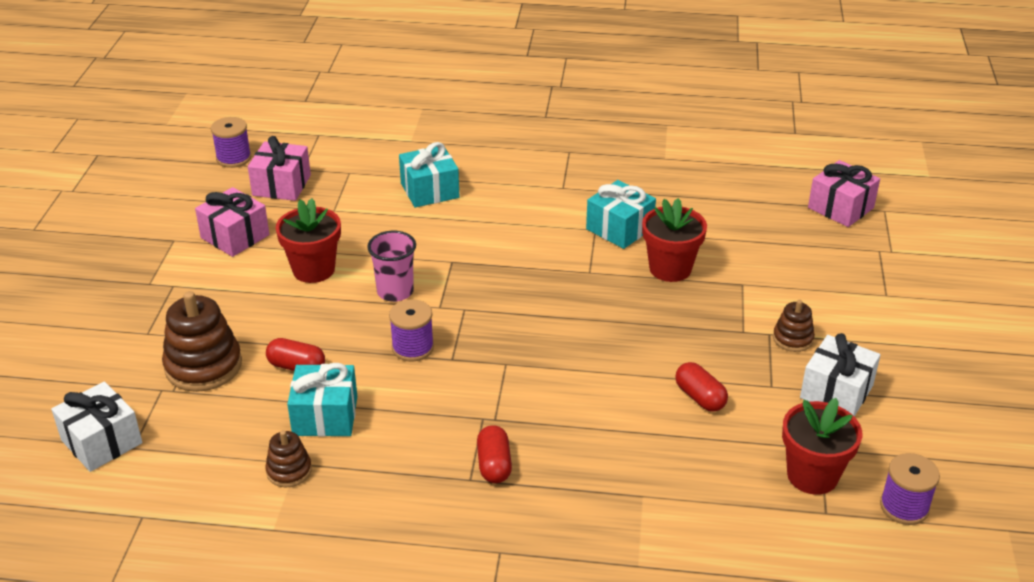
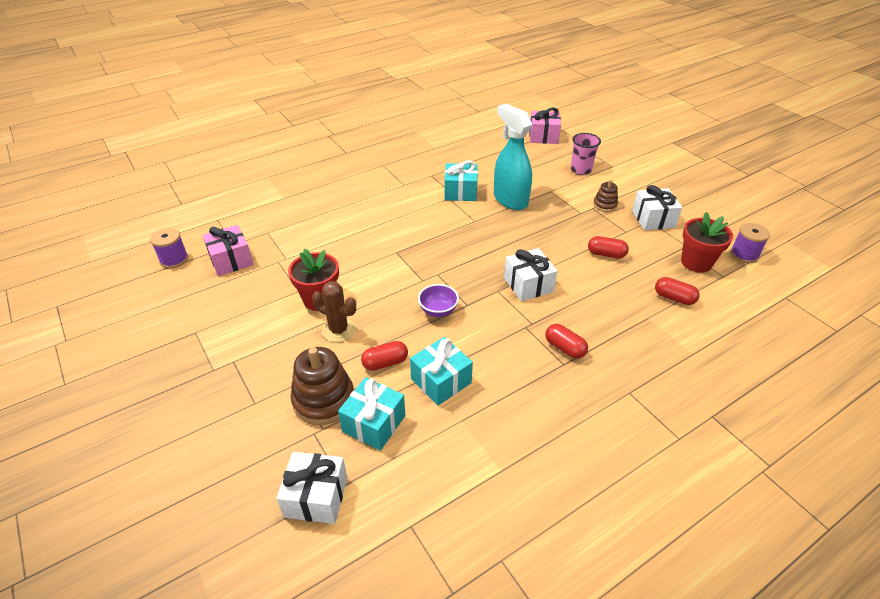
camera: 40 degrees left, 5 degrees up
pink gift [195,187,269,257] -> none
brown stacking toy [265,430,312,487] -> none
pink cup [367,231,416,302] -> pink cup moved to [571,133,601,175]
purple spool [389,299,434,362] -> purple bowl [418,284,459,317]
turquoise gift [399,142,459,208] -> turquoise gift moved to [338,377,405,451]
red flower pot [642,198,707,282] -> turquoise spray bottle [494,104,532,210]
none -> brown cactus [312,281,356,342]
none -> white gift [504,248,558,301]
none -> red capsule [655,277,700,305]

